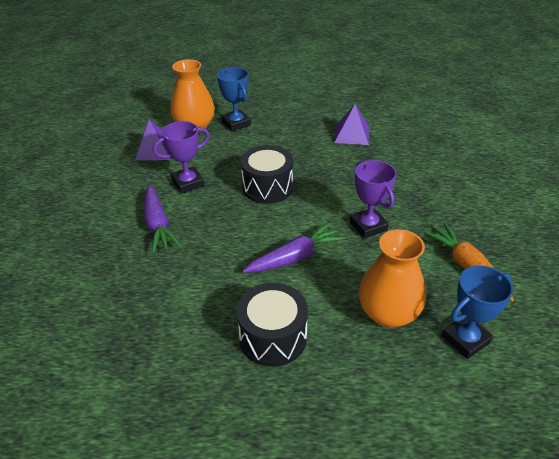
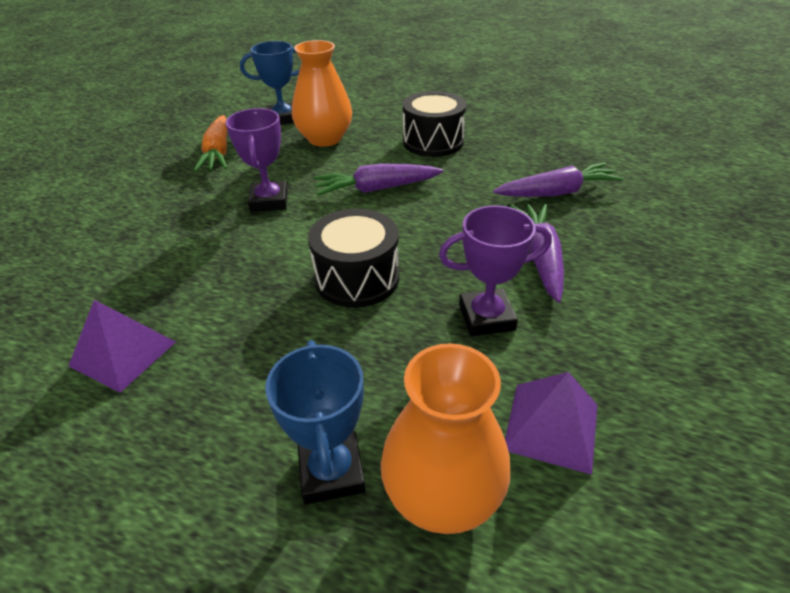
camera: 160 degrees left, 0 degrees up
none -> purple carrot [493,163,624,197]

